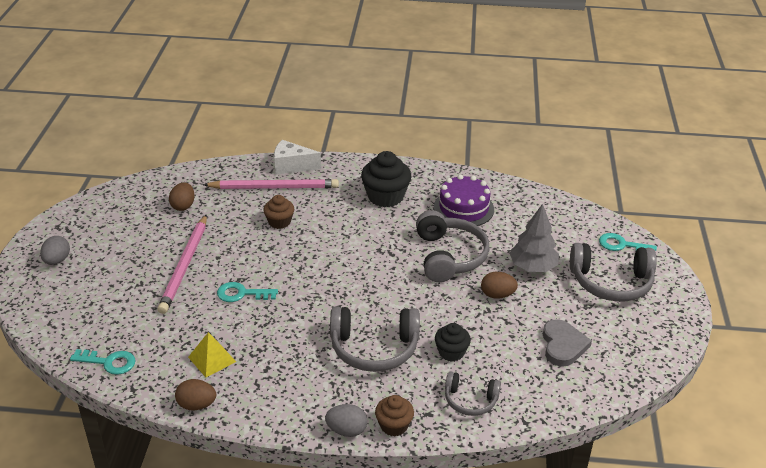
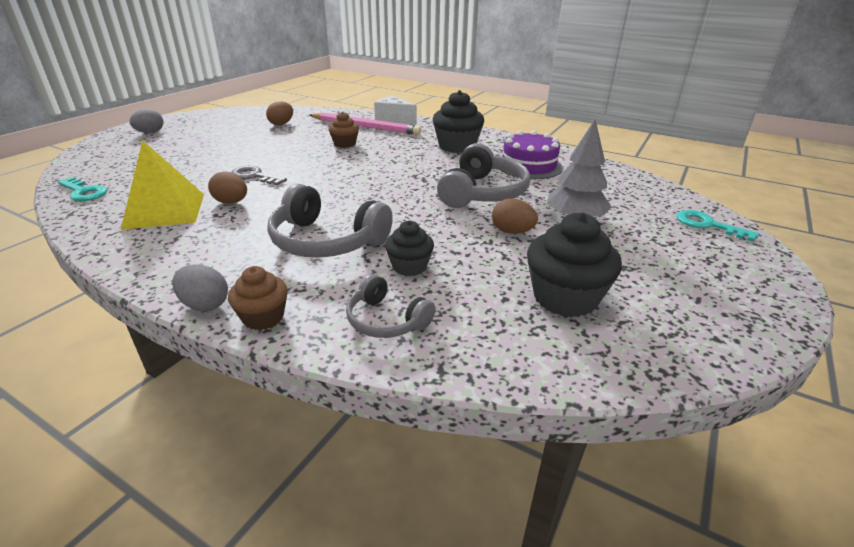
camera: 25 degrees right, 5 degrees down
pink pencil [158,214,207,314] -> none
brown egg [175,379,216,410] -> brown egg moved to [208,171,247,204]
yellow pyramid [188,332,236,377] -> yellow pyramid [121,140,204,230], size x1.69
turquoise key [217,282,278,302] -> grey key [231,166,287,185]
grey heart [543,319,592,367] -> black cupcake [527,213,622,317]
grey headphones [570,243,657,302] -> none

